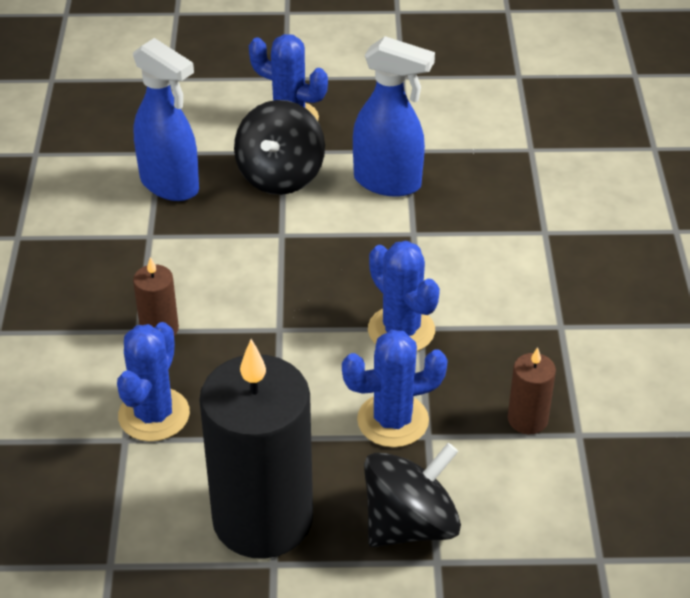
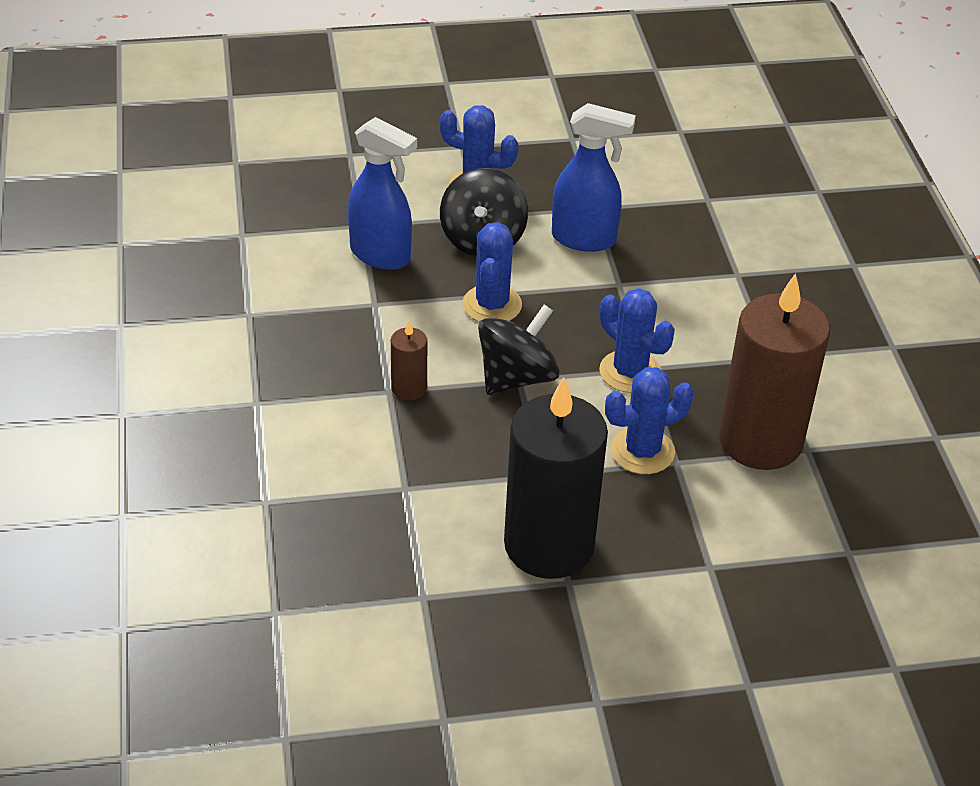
camera: 10 degrees left, 0 degrees up
blue cactus [117,322,190,442] -> blue cactus moved to [463,222,522,322]
black spinning top [364,443,461,547] -> black spinning top moved to [478,304,560,395]
brown candle [508,347,556,434] -> brown candle [719,273,830,470], size x2.32

